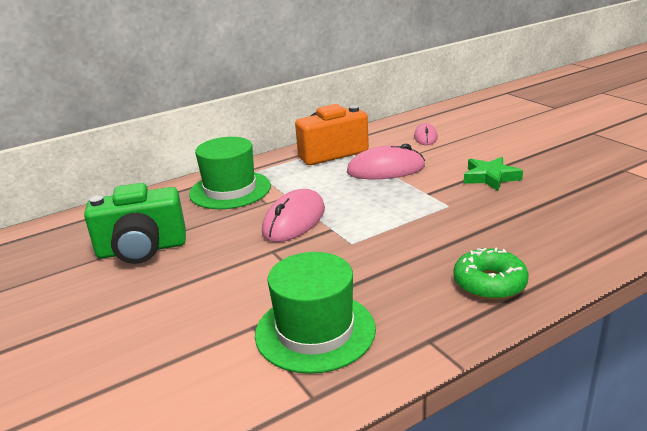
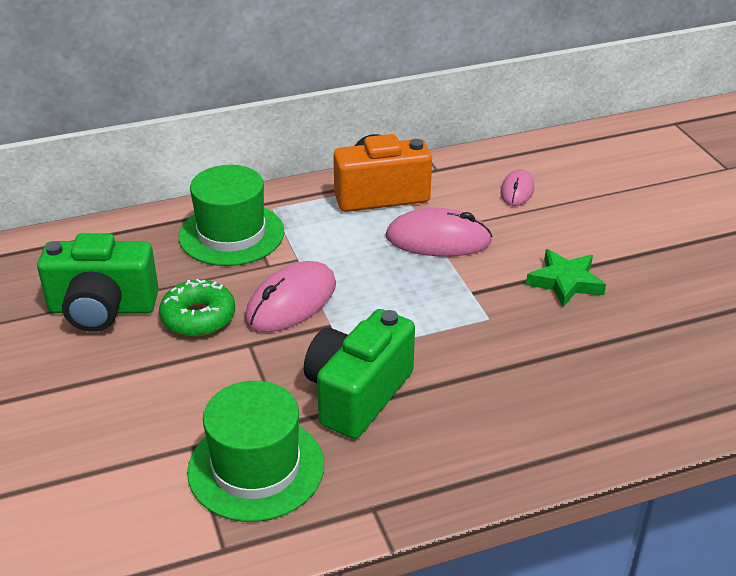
camera: 10 degrees right, 10 degrees up
green donut [453,248,529,300] -> green donut moved to [159,279,235,337]
none -> green camera [304,309,415,439]

